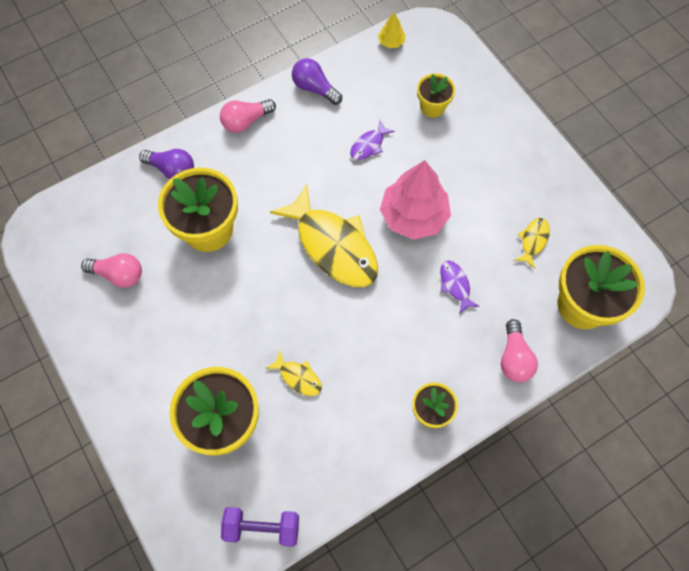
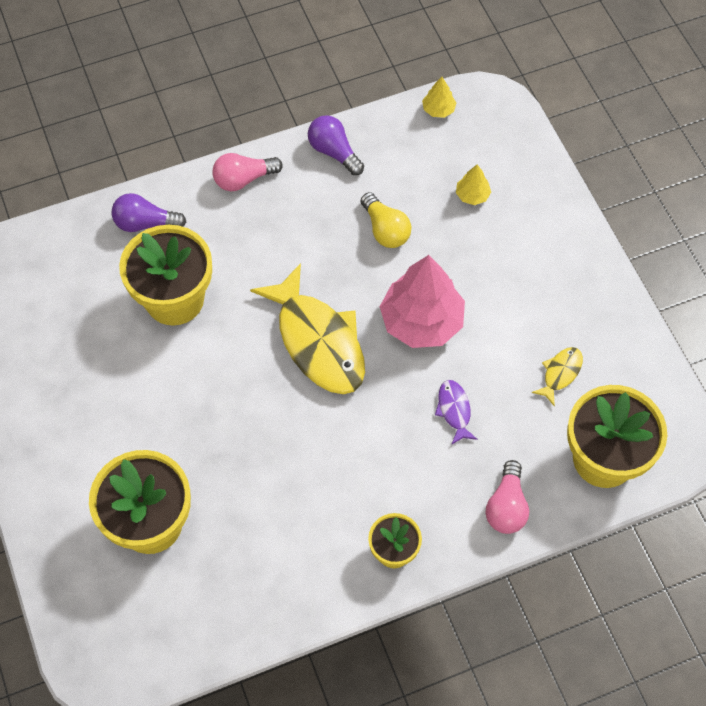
camera: 10 degrees right, 5 degrees down
pink light bulb [81,253,142,288] -> none
purple light bulb [139,149,194,179] -> purple light bulb turned 150 degrees clockwise [112,193,186,232]
purple dumbbell [221,507,299,547] -> none
yellow fish [266,350,322,396] -> none
purple fish [350,120,395,160] -> yellow light bulb [361,192,411,248]
yellow flower pot [417,73,455,117] -> yellow tree [456,164,491,205]

